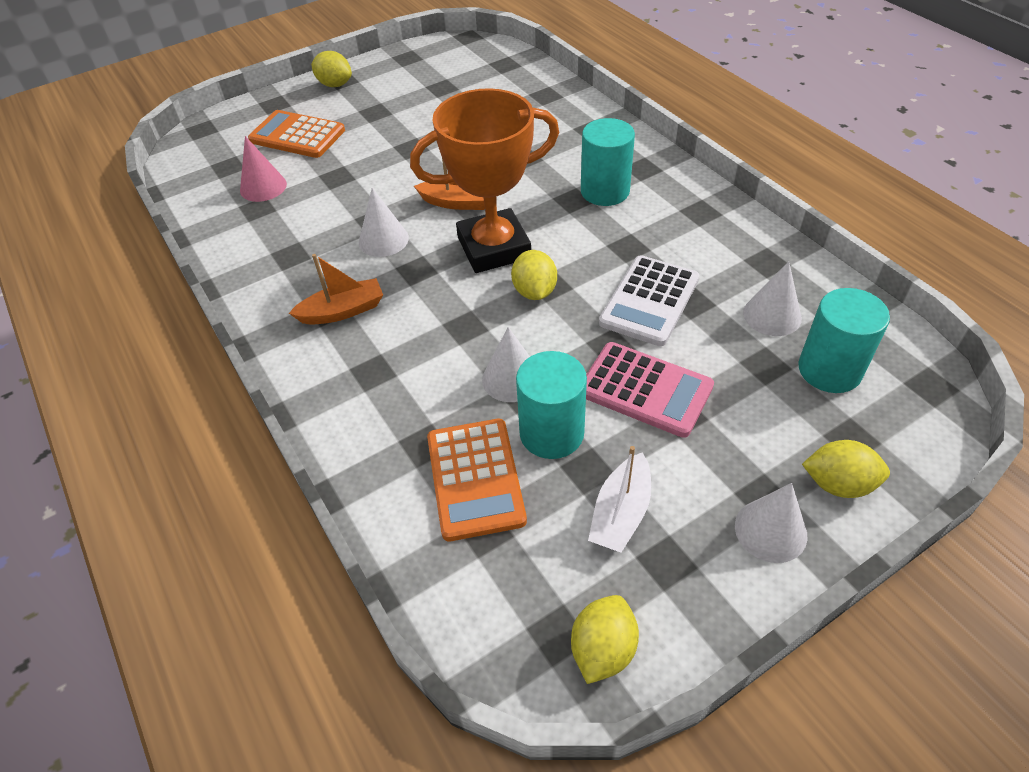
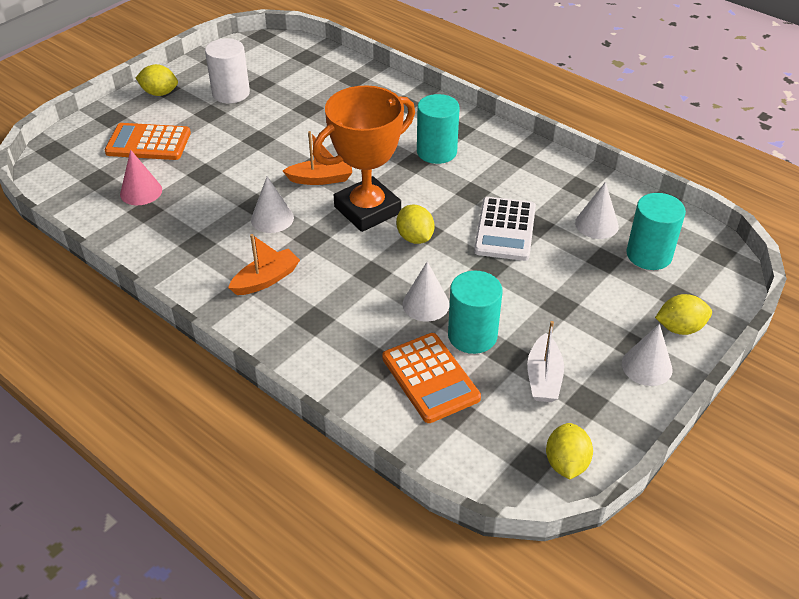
camera: 20 degrees left, 5 degrees down
pink calculator [586,342,714,438] -> none
none -> white cylinder [205,38,250,104]

